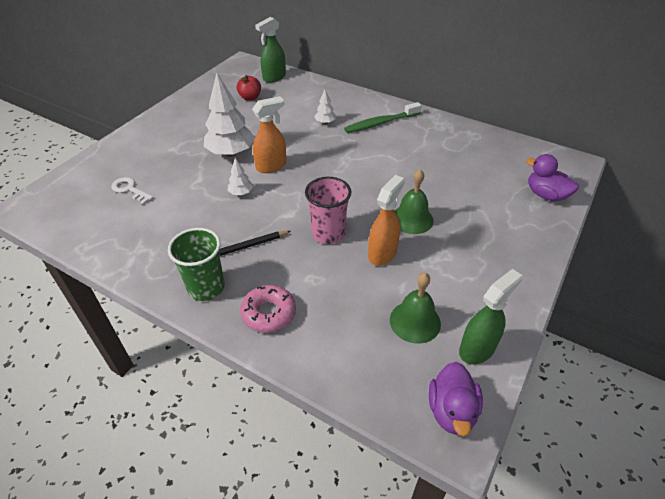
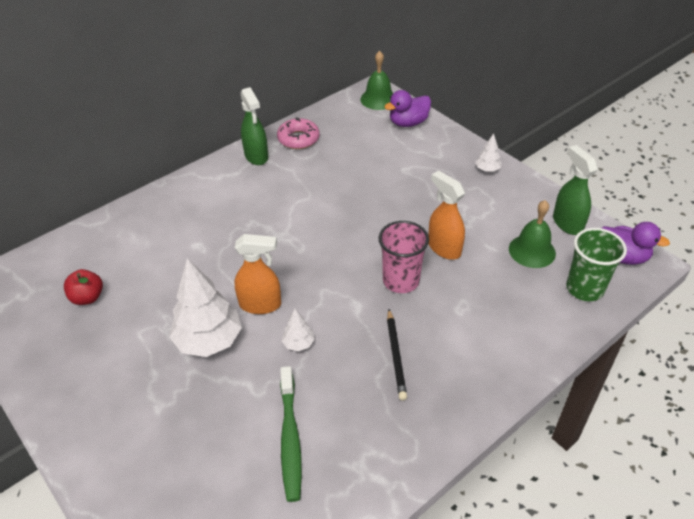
camera: 70 degrees left, 0 degrees up
white key [111,177,153,204] -> none
green cup [168,228,225,301] -> green cup moved to [566,228,627,301]
pink donut [240,285,296,333] -> pink donut moved to [277,117,320,149]
orange spray bottle [252,96,286,173] -> orange spray bottle turned 105 degrees clockwise [235,234,281,314]
green spray bottle [255,17,286,83] -> green spray bottle moved to [240,87,268,165]
white tree [314,89,336,124] -> white tree moved to [475,133,502,172]
green toothbrush [344,102,422,133] -> green toothbrush moved to [280,366,302,502]
green bell [394,169,434,234] -> green bell moved to [360,51,393,110]

